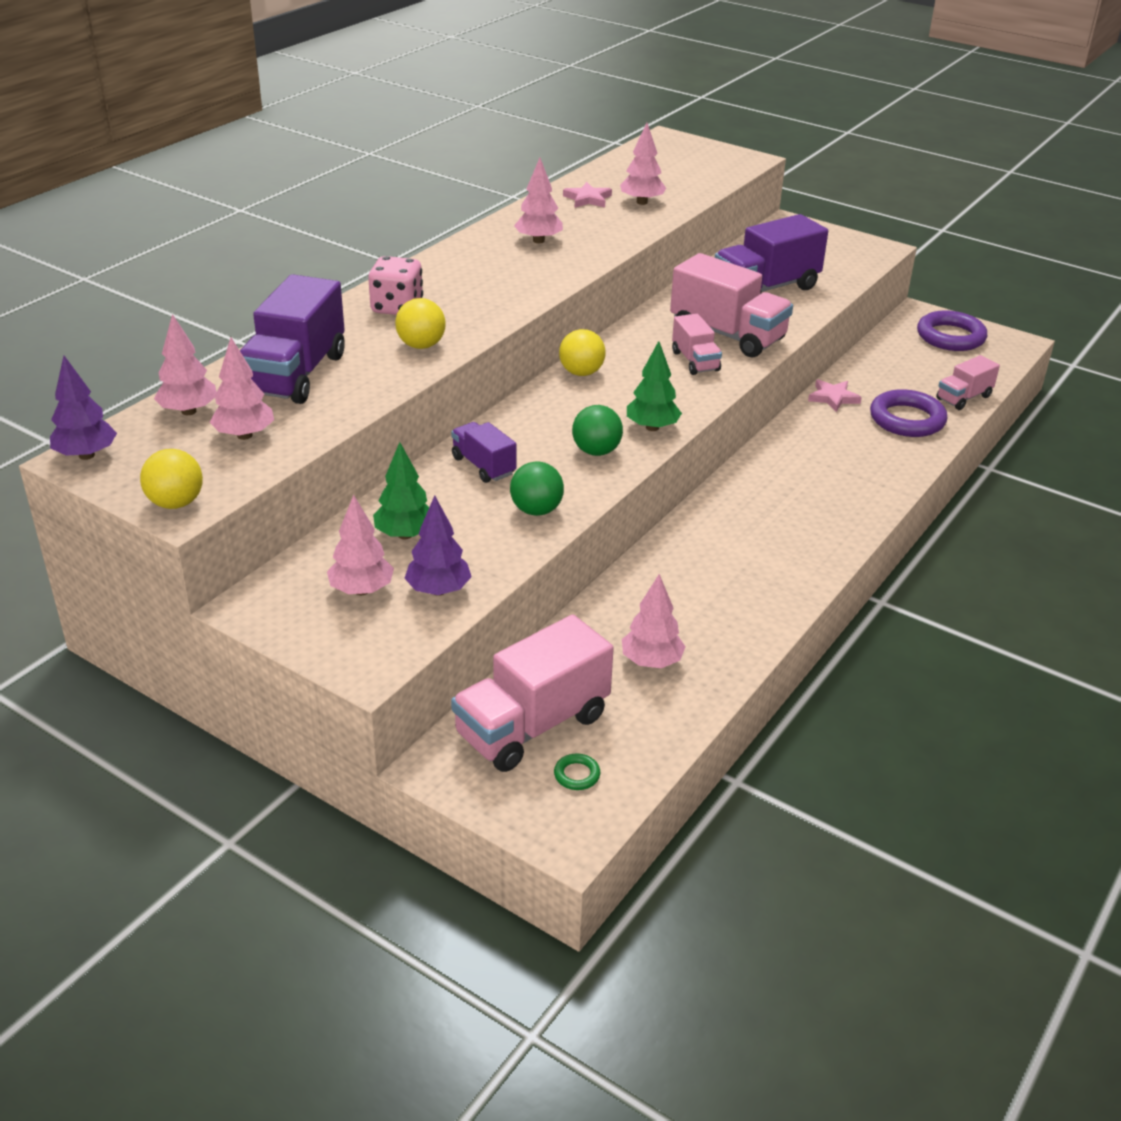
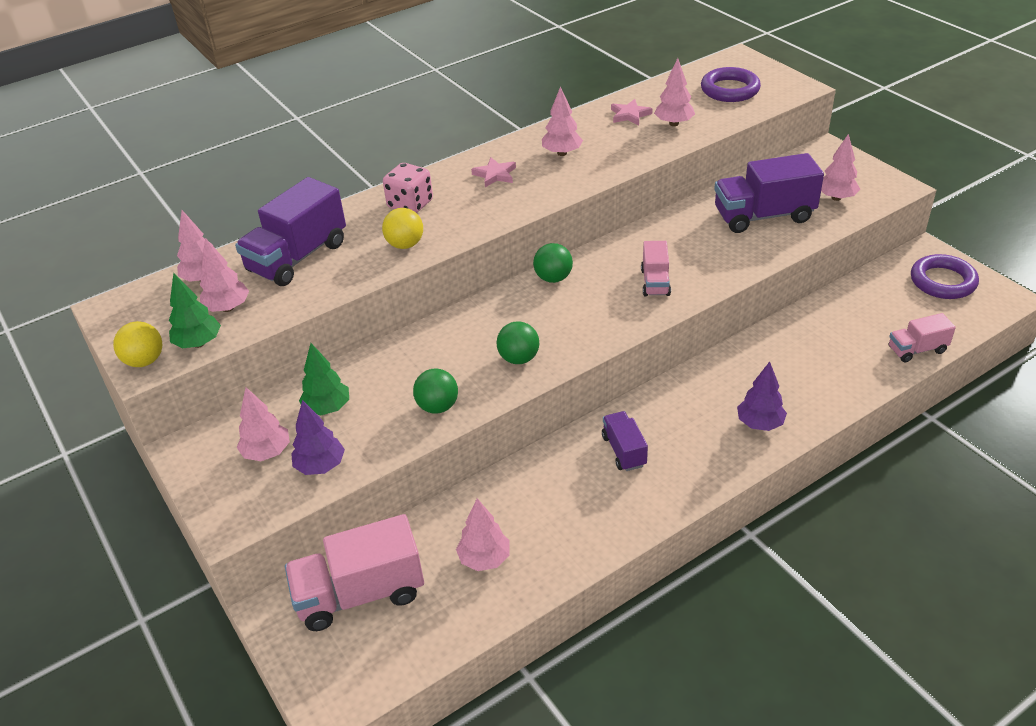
camera: 25 degrees right, 5 degrees up
purple tree [50,356,117,460] -> purple tree moved to [737,362,787,431]
purple truck [451,422,516,483] -> purple truck moved to [602,411,648,471]
green ring [554,754,600,790] -> none
yellow ball [559,329,606,376] -> green ball [533,243,573,283]
green tree [627,341,682,431] -> green tree moved to [169,273,221,348]
pink truck [670,253,793,357] -> none
pink star [808,379,862,412] -> pink star moved to [471,158,516,187]
purple ring [870,389,948,437] -> purple ring moved to [701,67,761,102]
none -> pink tree [821,134,860,201]

